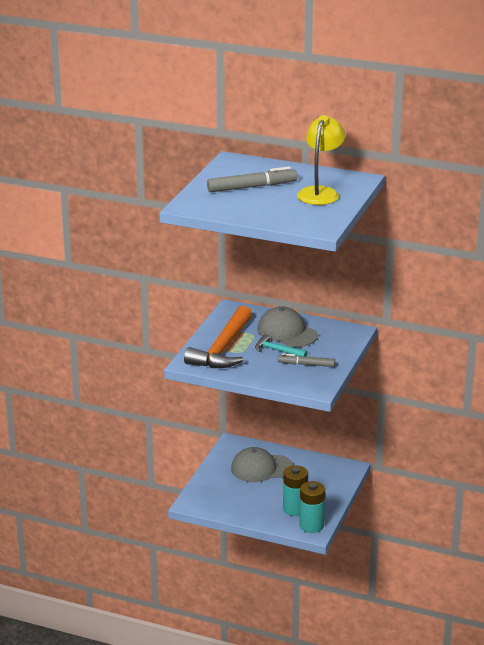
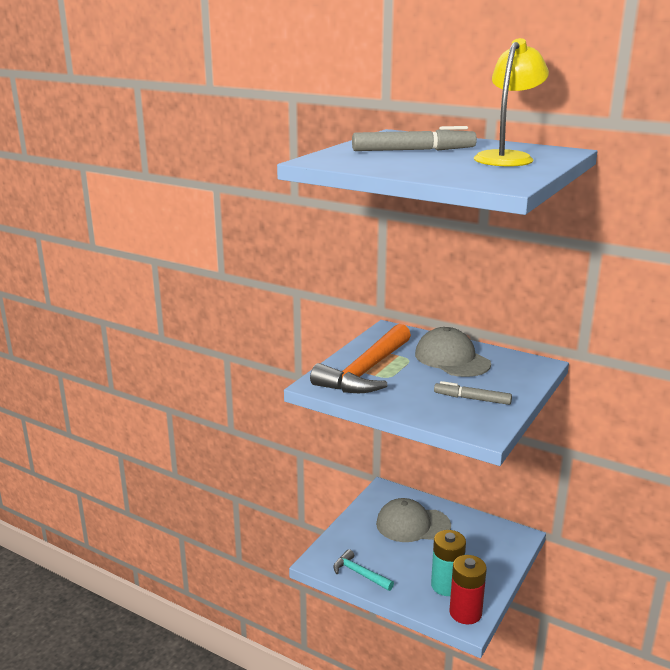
camera: 10 degrees right, 5 degrees down
turquoise hammer [255,334,307,357] -> turquoise hammer moved to [333,549,394,591]
turquoise battery [299,481,325,533] -> red battery [449,555,487,624]

